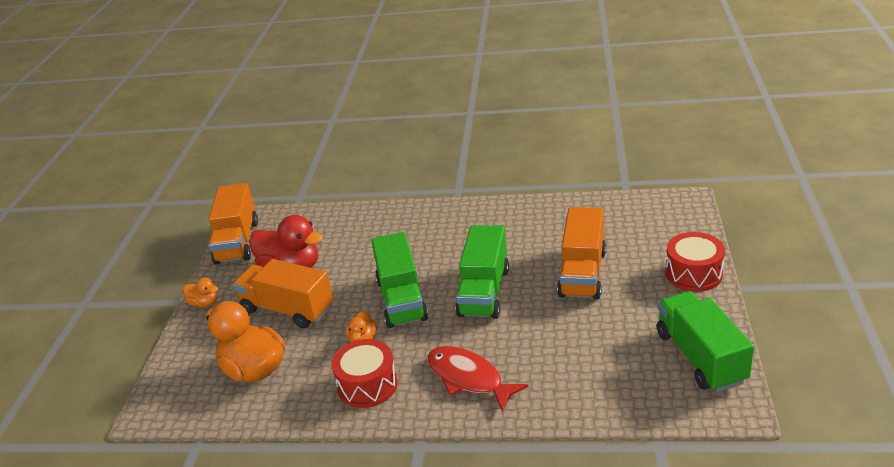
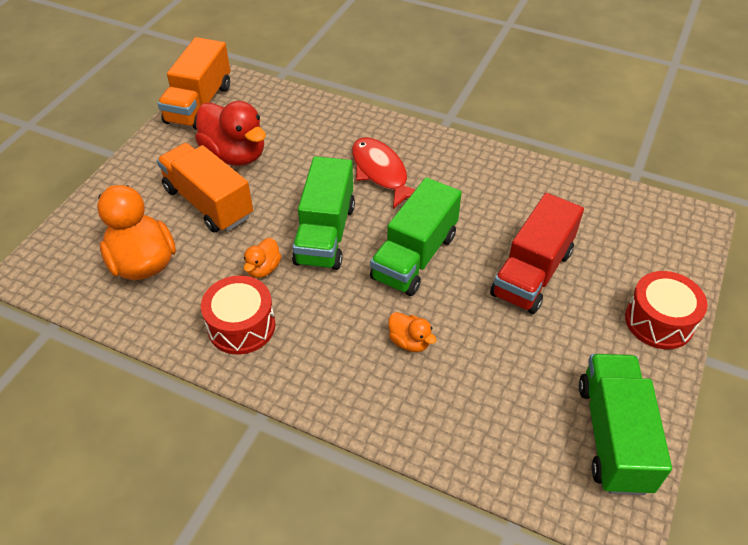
camera: 15 degrees right, 15 degrees up
orange duck [183,277,218,307] -> orange duck moved to [388,312,436,352]
red fish [427,346,529,412] -> red fish moved to [352,137,416,209]
orange truck [557,207,606,299] -> red truck [490,193,584,314]

